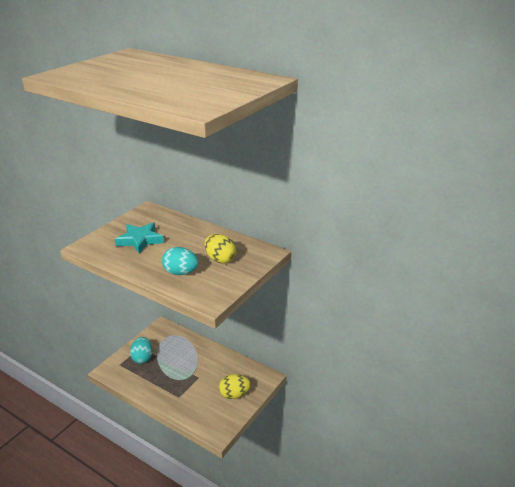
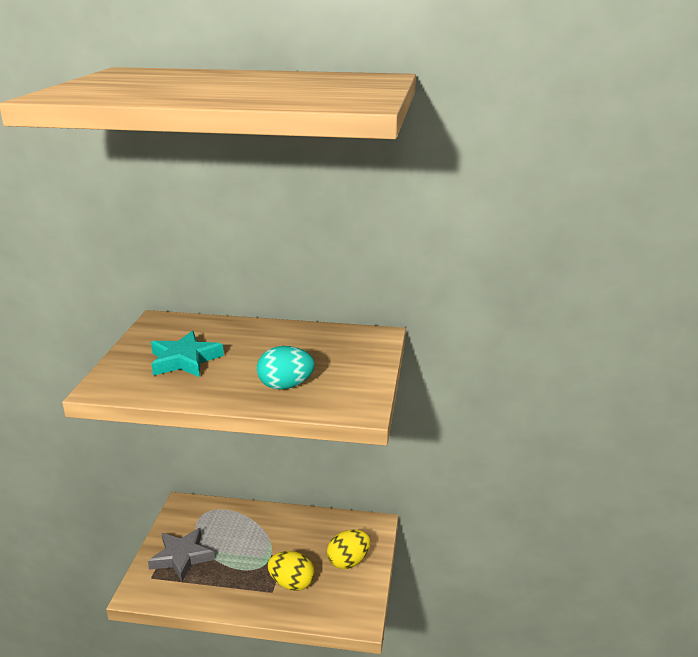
camera: 25 degrees left, 5 degrees down
turquoise egg [130,337,152,364] -> grey star [148,528,214,581]
yellow egg [205,234,236,263] -> yellow egg moved to [268,551,315,591]

